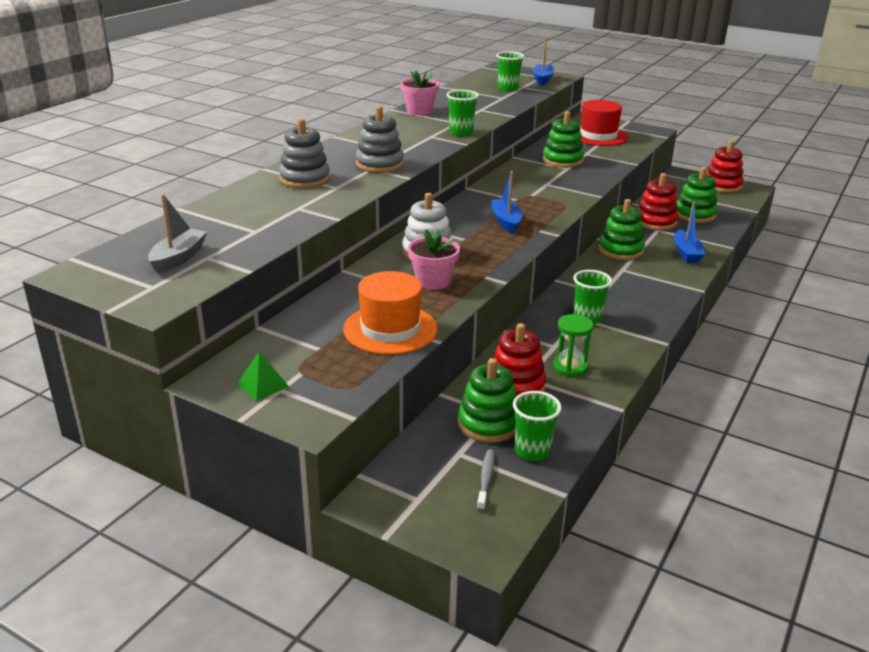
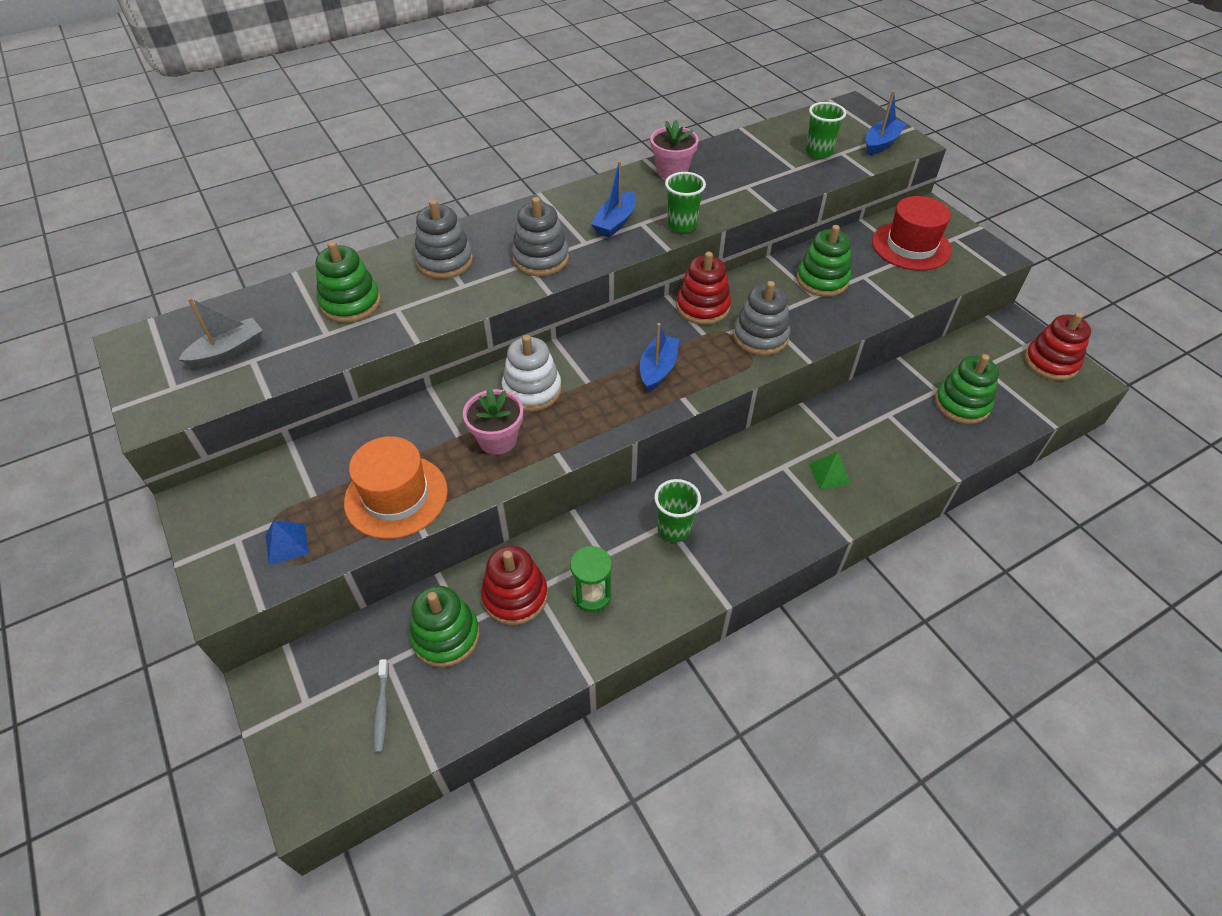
camera: 30 degrees right, 20 degrees up
green pyramid [237,351,289,401] -> green pyramid moved to [809,452,851,489]
grey toothbrush [477,449,494,511] -> grey toothbrush turned 135 degrees clockwise [373,659,389,753]
green cup [513,391,562,461] -> none
green stacking toy [598,199,645,260] -> green stacking toy moved to [316,241,381,323]
red stacking toy [637,173,678,230] -> red stacking toy moved to [676,252,731,325]
blue boat [674,202,705,263] -> blue boat moved to [591,161,636,238]
none -> blue pyramid [266,520,309,565]
none -> grey stacking toy [733,281,791,356]

